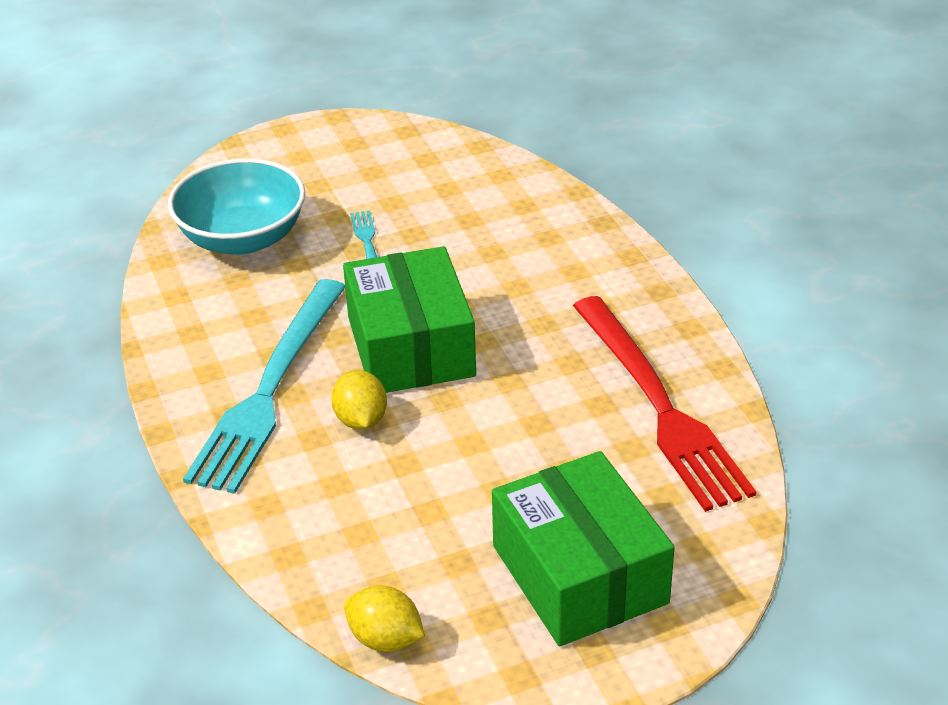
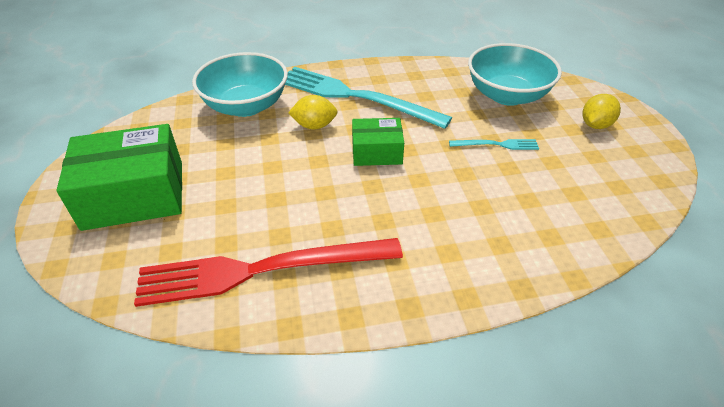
camera: 100 degrees right, 5 degrees up
green box [343,246,476,393] -> green box [352,118,404,166], size x0.57
yellow lemon [344,586,425,652] -> yellow lemon moved to [582,94,621,129]
none -> turquoise bowl [192,52,288,117]

